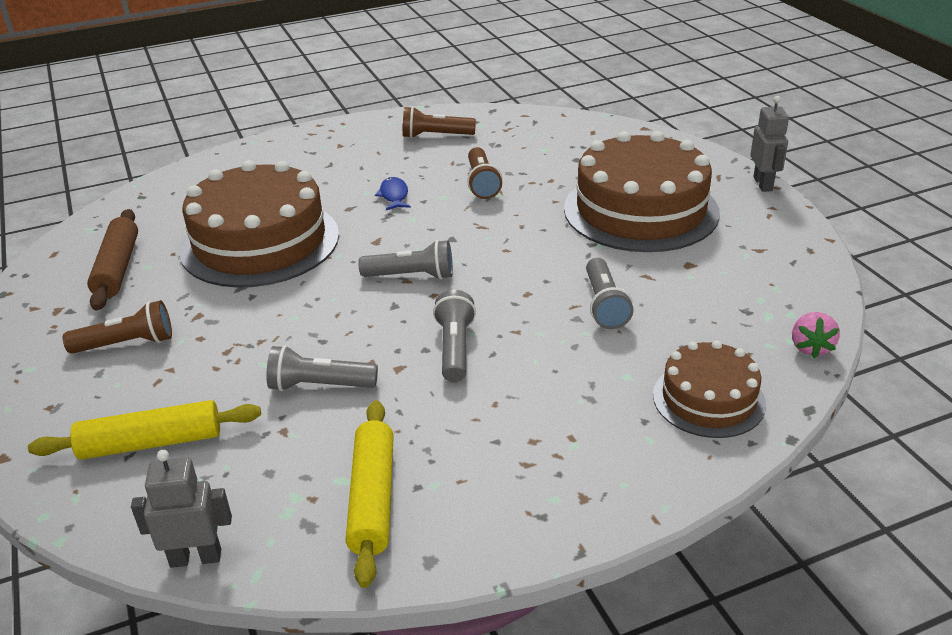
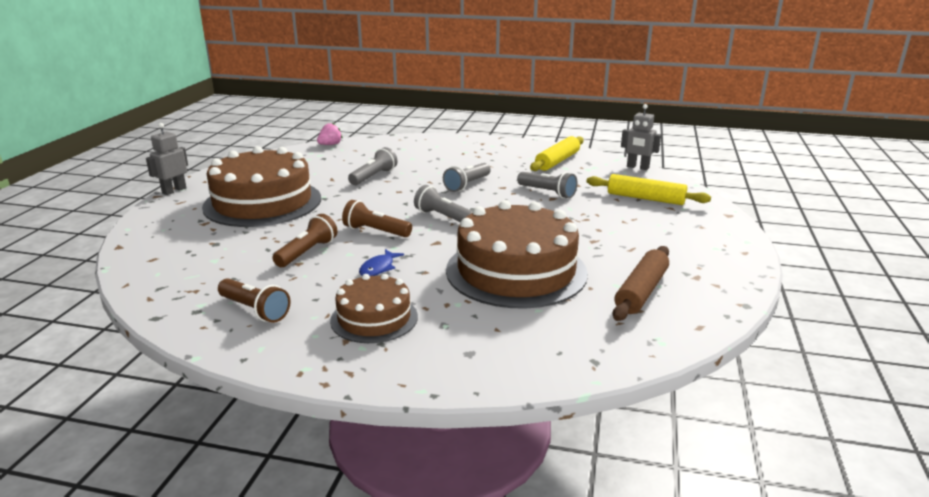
camera: 145 degrees left, 10 degrees down
brown flashlight [63,300,172,354] -> brown flashlight moved to [342,200,412,237]
brown cake [653,340,766,438] -> brown cake moved to [330,274,418,343]

